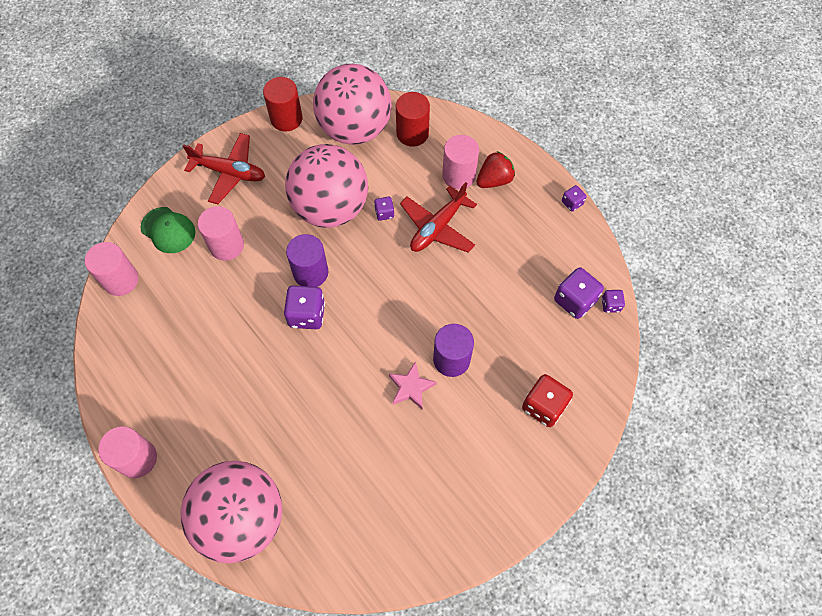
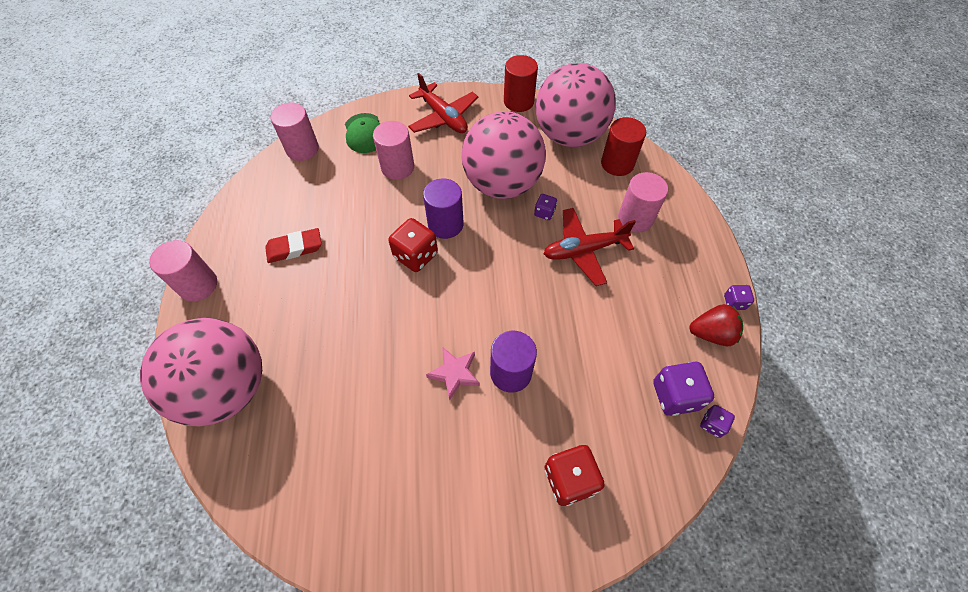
camera: 35 degrees right, 5 degrees down
purple dice [284,285,325,329] -> red dice [388,218,438,272]
red strawberry [477,151,515,188] -> red strawberry moved to [689,304,743,346]
none -> red eraser [265,228,322,263]

